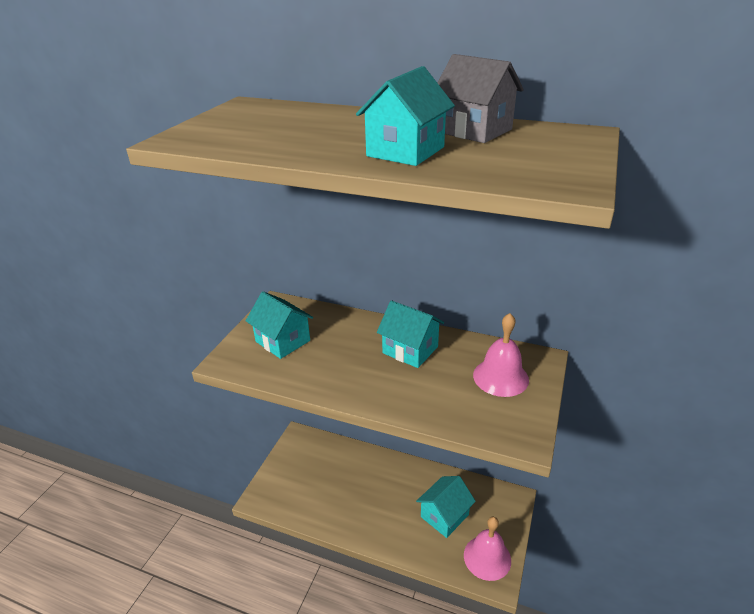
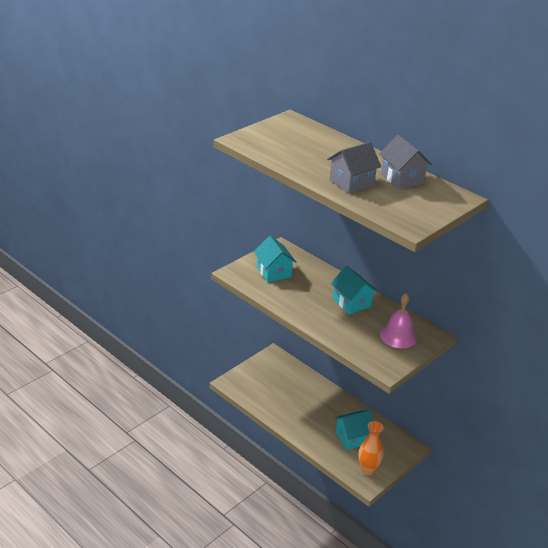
camera: 20 degrees right, 0 degrees up
turquoise house [356,66,455,166] -> grey house [327,142,381,194]
pink bell [464,517,511,581] -> orange vase [358,421,383,475]

